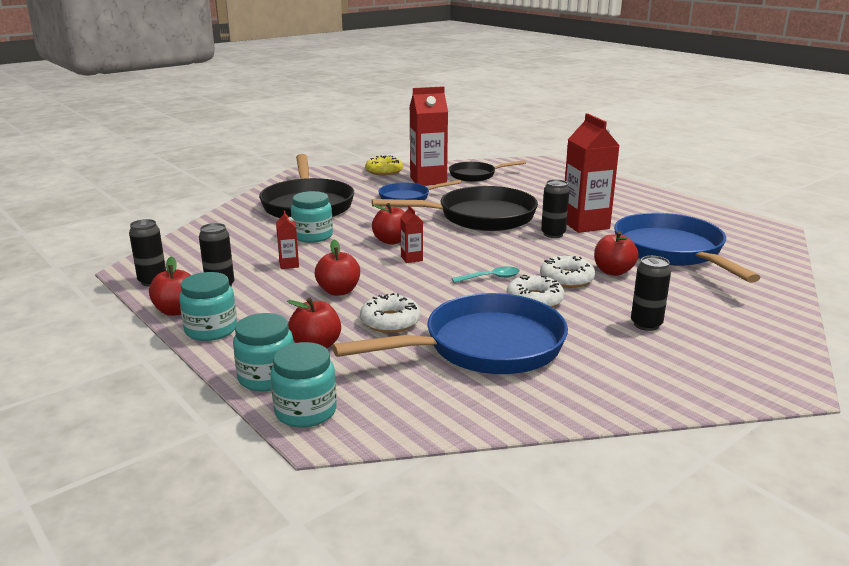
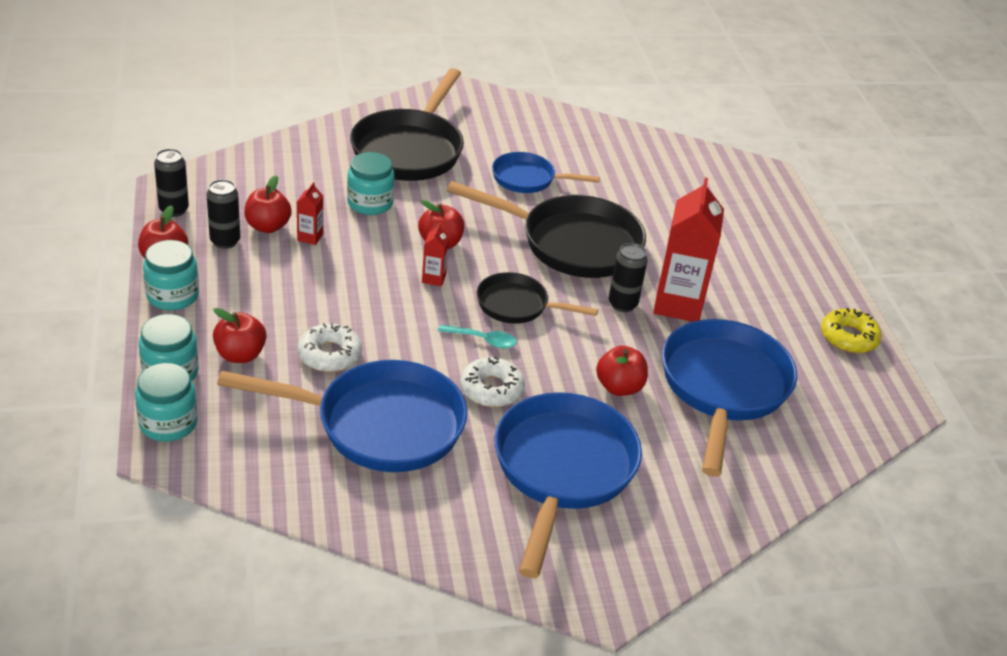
camera: 25 degrees right, 15 degrees up
red apple [315,240,360,296] -> red apple moved to [244,175,292,233]
yellow donut [365,156,403,175] -> yellow donut moved to [821,308,882,353]
red carton [409,86,448,186] -> none
black pan [449,160,526,182] -> black pan moved to [477,272,598,324]
white donut [540,256,595,288] -> none
black can [631,256,671,331] -> blue pan [495,392,642,578]

